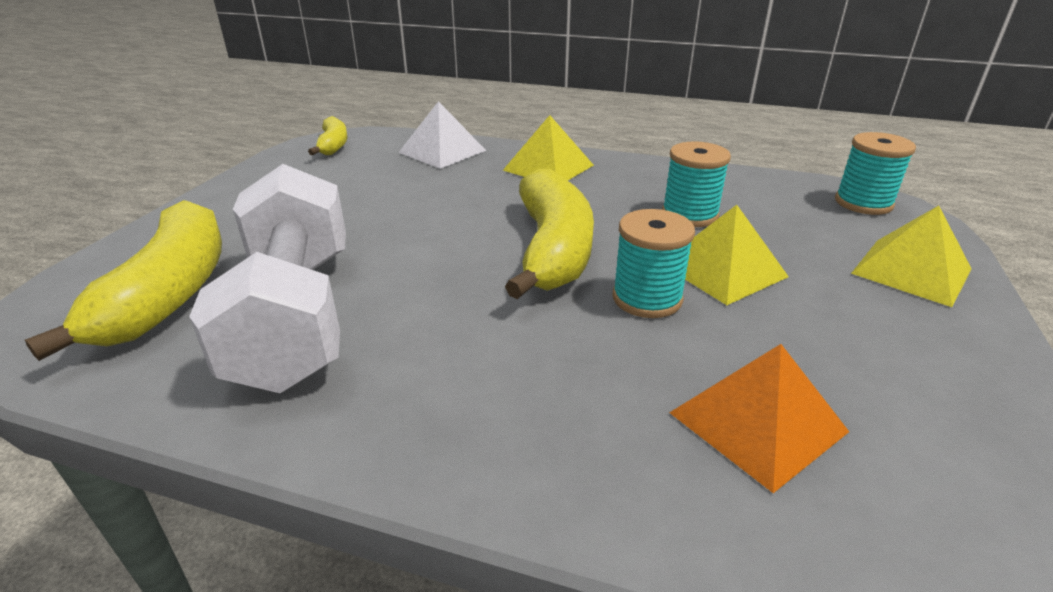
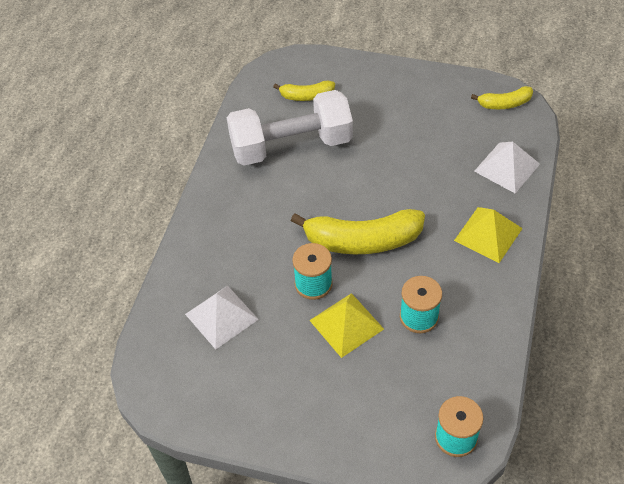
camera: 90 degrees right, 20 degrees up
yellow banana [25,200,222,361] -> yellow banana [273,81,335,101], size x0.53
orange pyramid [669,344,849,493] -> white pyramid [185,286,259,350]
yellow pyramid [851,206,972,307] -> none

